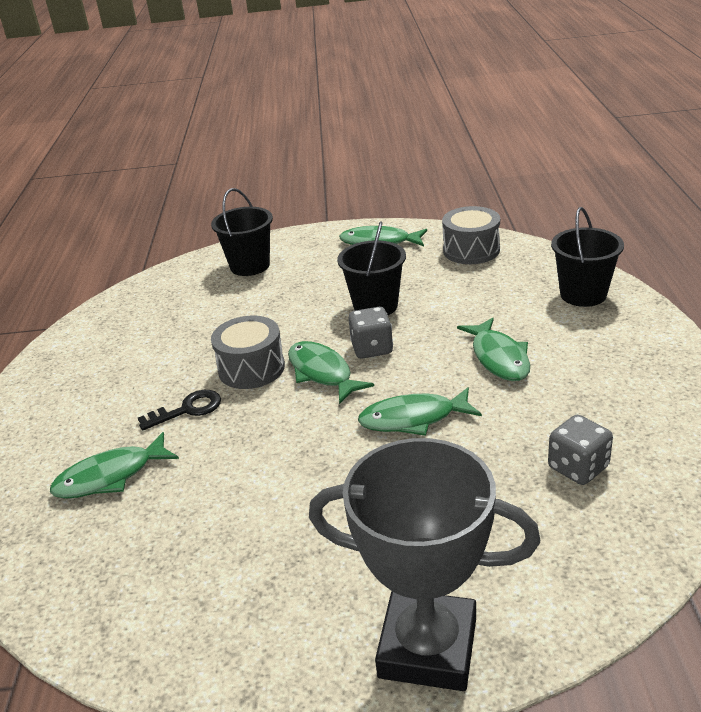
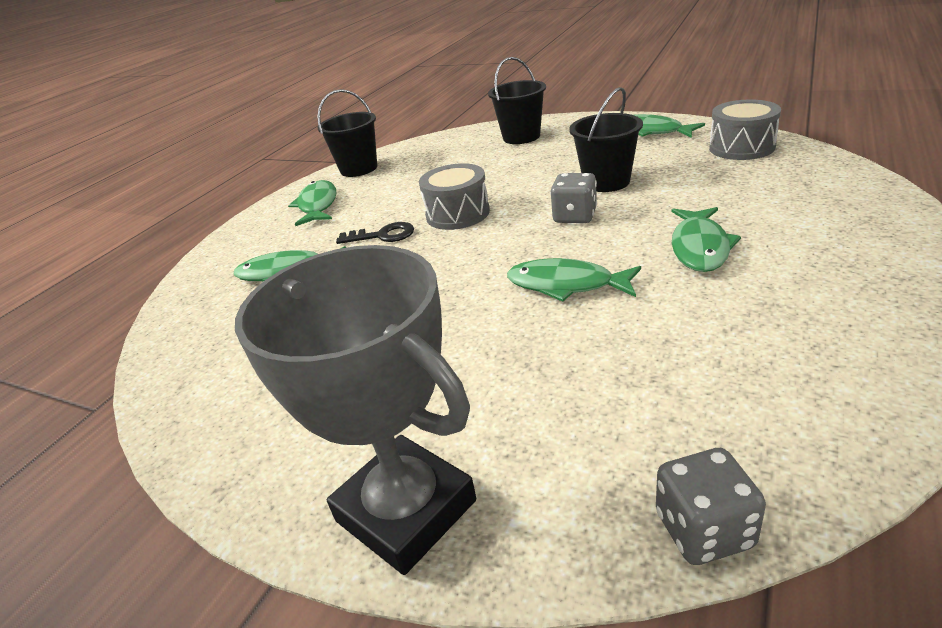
camera: 30 degrees right, 0 degrees up
green fish [288,341,374,404] -> green fish moved to [288,180,336,226]
grey dice [548,415,613,485] -> grey dice moved to [656,448,766,565]
black bucket [551,207,624,307] -> black bucket moved to [317,89,377,177]

